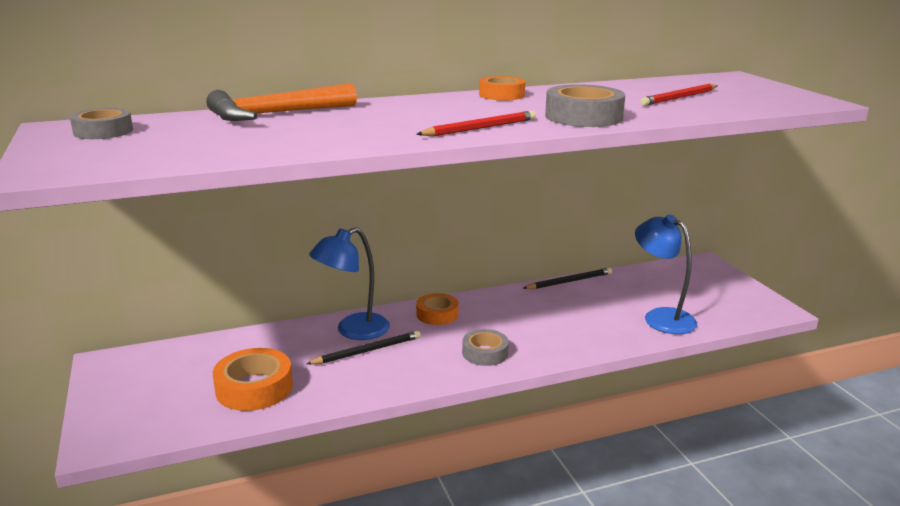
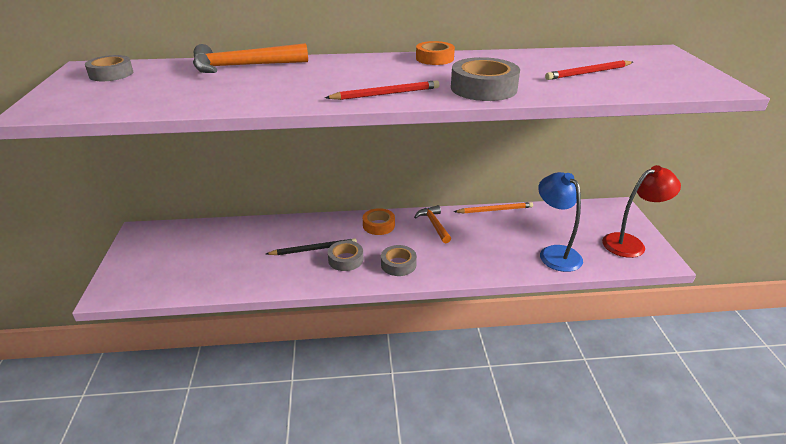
camera: 15 degrees right, 10 degrees up
orange tape [213,348,293,411] -> none
blue lamp [309,227,390,340] -> none
black pencil [523,268,612,289] -> orange pencil [454,202,533,213]
none -> grey tape [328,241,363,271]
none -> orange hammer [414,205,451,243]
none -> red lamp [602,165,681,258]

